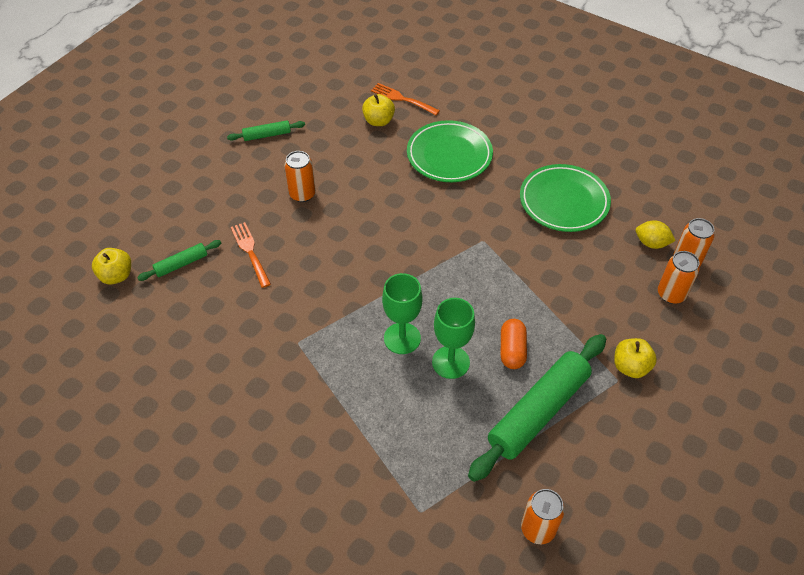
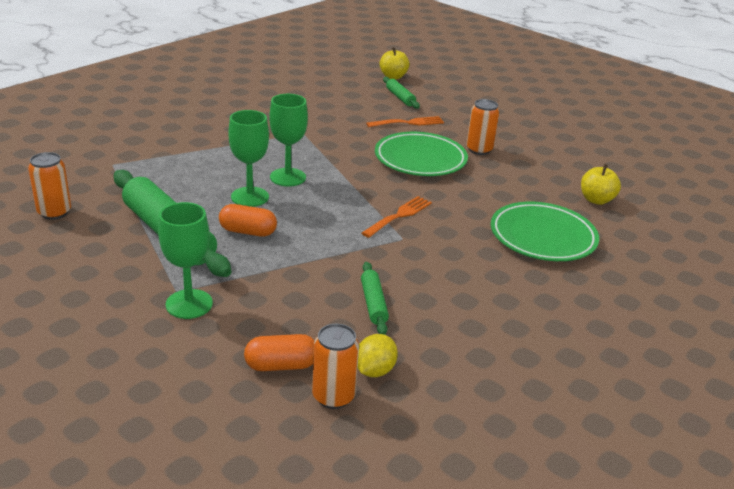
camera: 95 degrees right, 20 degrees down
green rolling pin [227,120,305,141] -> green rolling pin moved to [361,262,389,335]
orange fork [371,83,440,115] -> orange fork moved to [361,196,432,238]
green plate [520,164,611,232] -> green plate moved to [375,132,468,176]
yellow apple [614,338,657,378] -> green goblet [158,202,213,319]
orange can [658,251,700,304] -> orange capsule [244,334,315,371]

